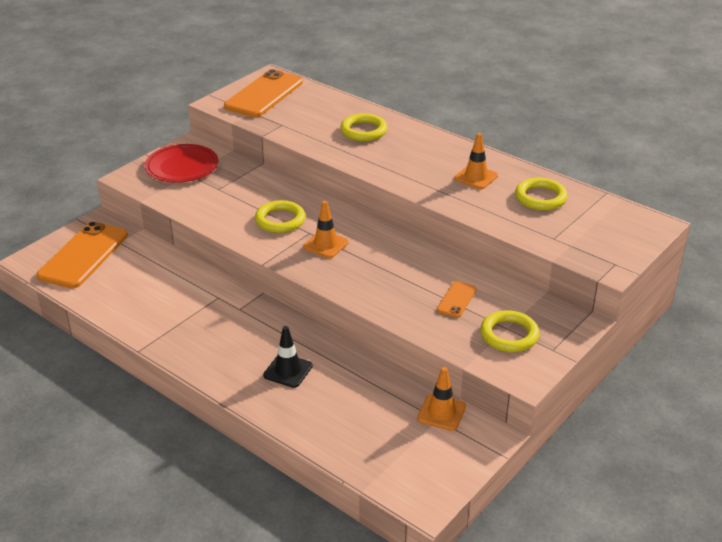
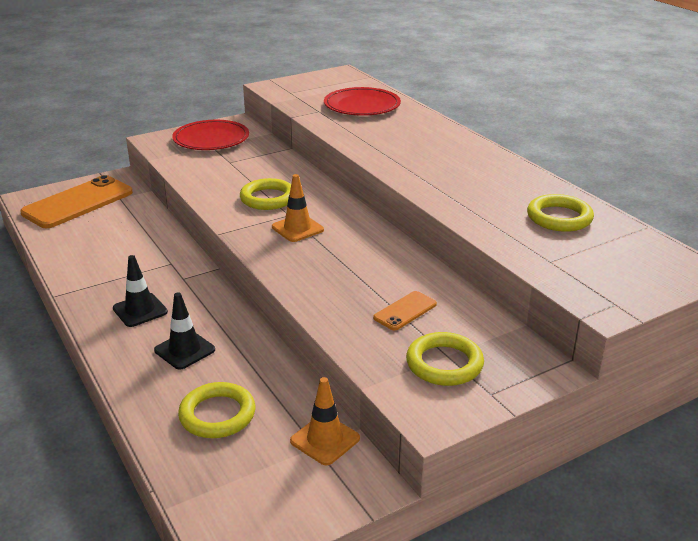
camera: 20 degrees right, 5 degrees down
orange phone [224,69,303,117] -> none
yellow ring [340,113,387,141] -> yellow ring moved to [178,382,255,438]
orange traffic cone [454,133,498,189] -> none
none -> black traffic cone [113,255,168,327]
none -> red plate [324,87,401,116]

